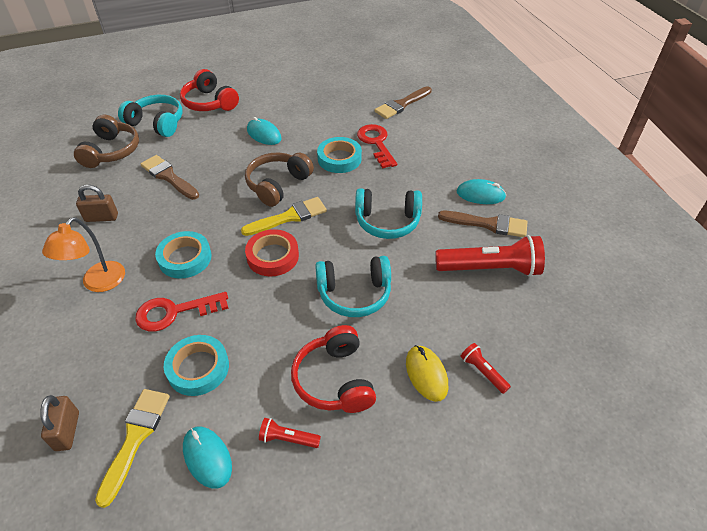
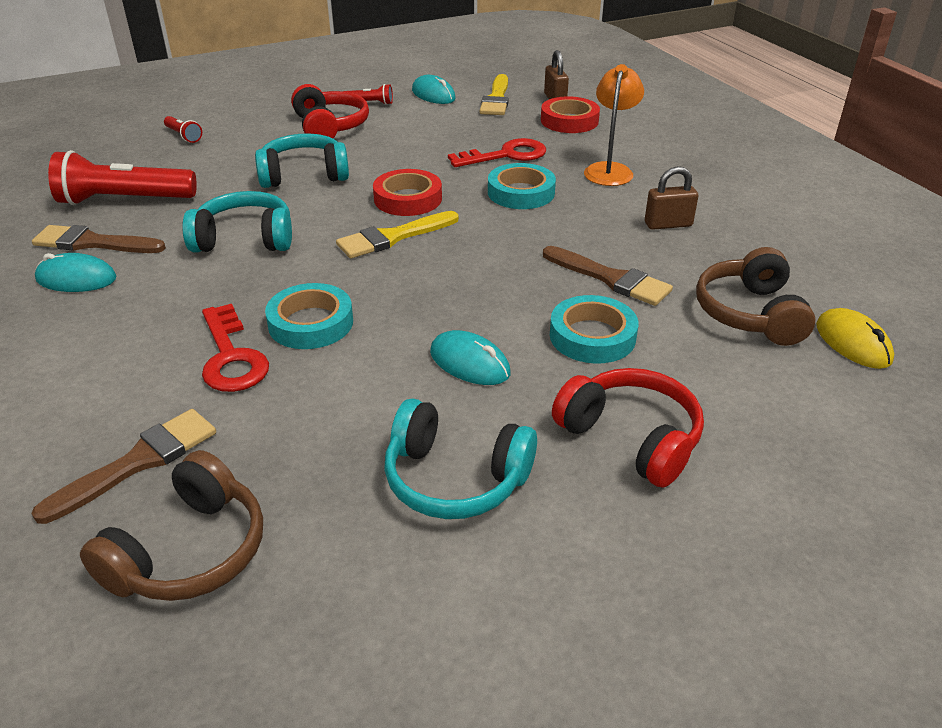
camera: 175 degrees right, 10 degrees down
turquoise headphones [118,95,183,137] -> turquoise headphones moved to [384,398,537,519]
turquoise tape [164,335,229,396] -> turquoise tape moved to [550,295,638,364]
brown headphones [245,153,314,207] -> brown headphones moved to [80,450,263,601]
yellow mouse [406,345,448,402] -> yellow mouse moved to [816,308,894,369]
none -> red tape [541,96,600,133]

